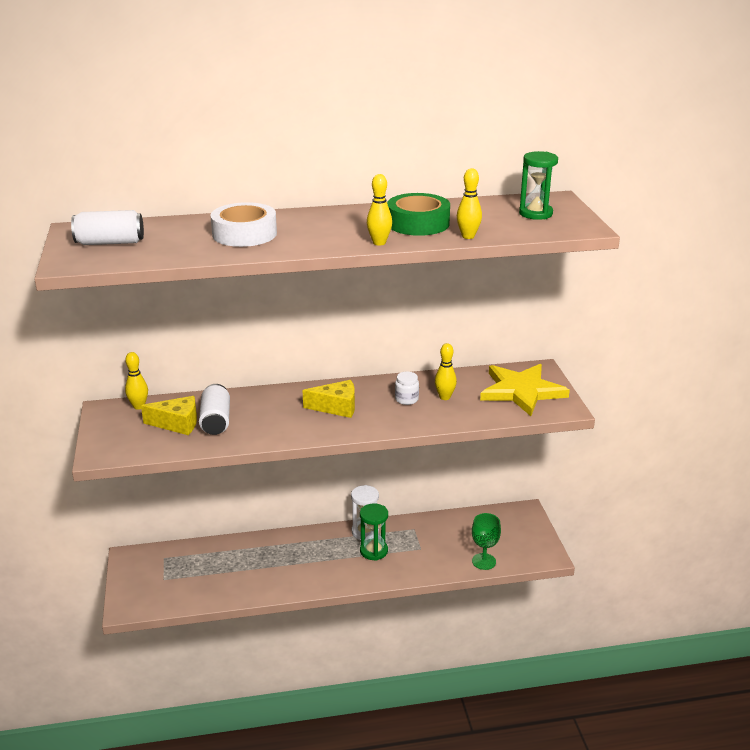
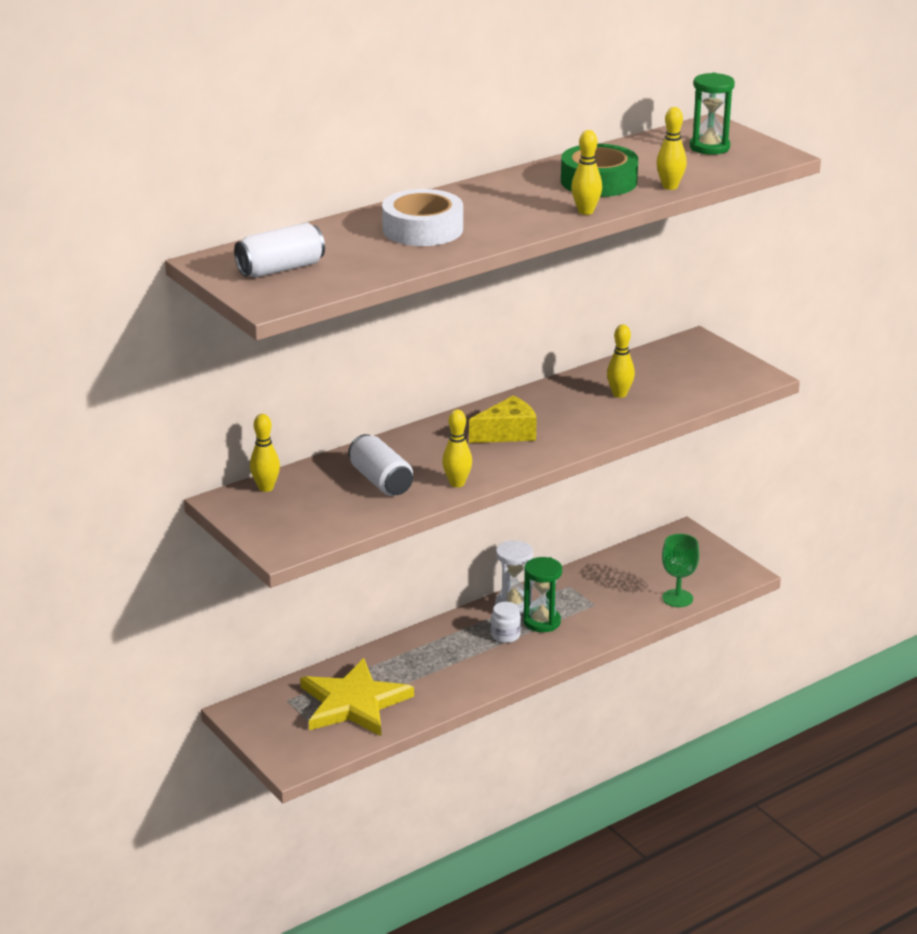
camera: 25 degrees left, 0 degrees up
yellow cheese [141,396,197,435] -> none
white jar [395,372,419,405] -> white jar moved to [491,602,521,643]
yellow star [480,364,570,416] -> yellow star moved to [300,658,414,736]
none -> yellow bowling pin [442,410,472,487]

